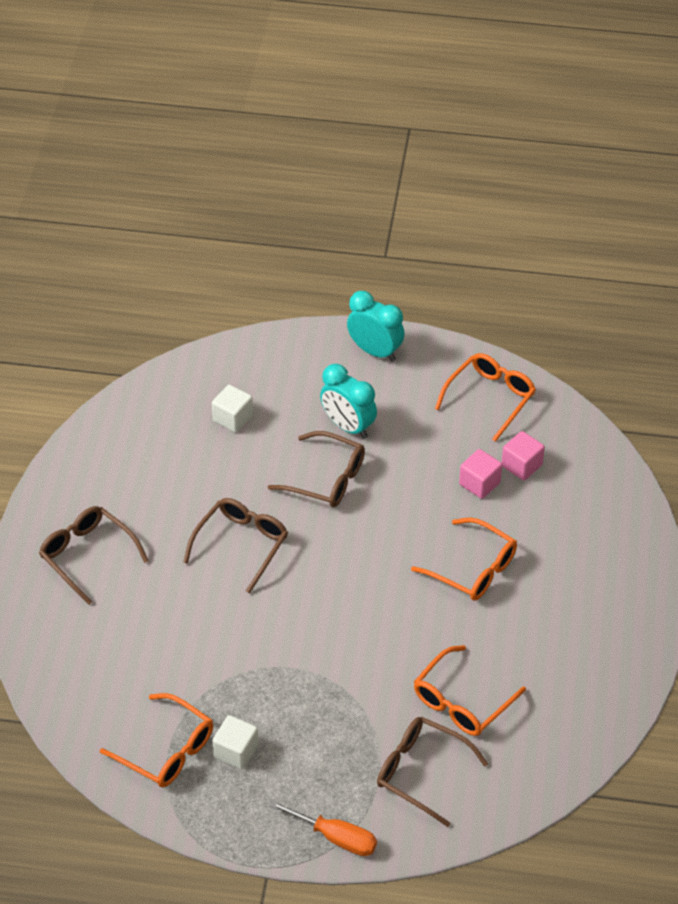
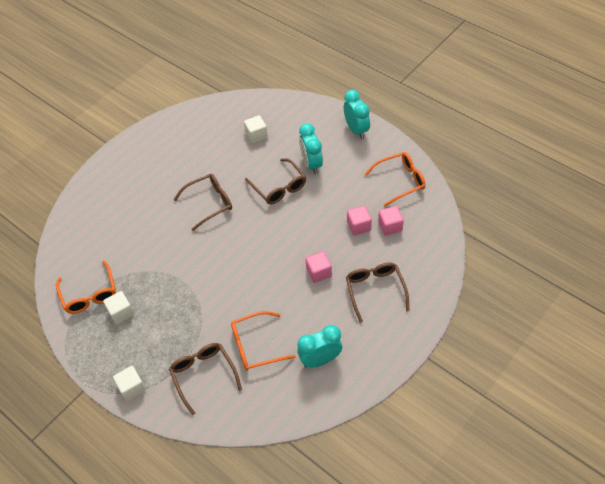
camera: 35 degrees right, 5 degrees up
brown glasses [39,506,149,605] -> brown glasses moved to [346,263,409,323]
orange screwdriver [269,800,377,856] -> white cube [113,366,146,401]
orange glasses [411,518,517,601] -> pink cube [306,251,332,283]
none -> turquoise clock [297,325,342,368]

